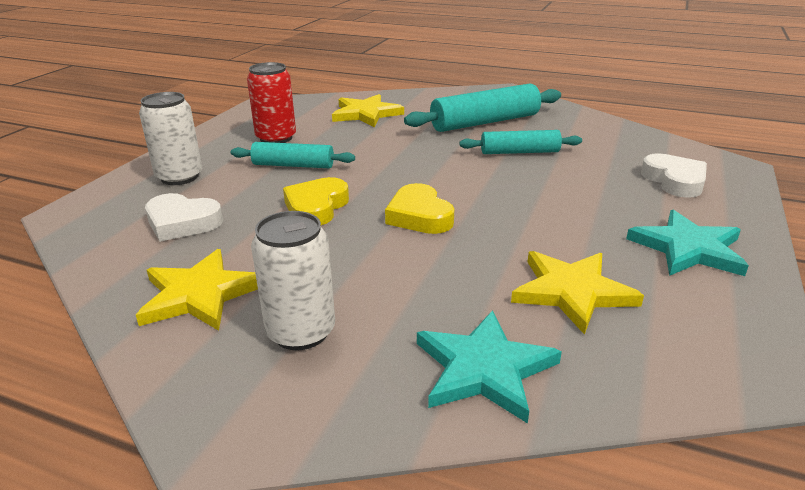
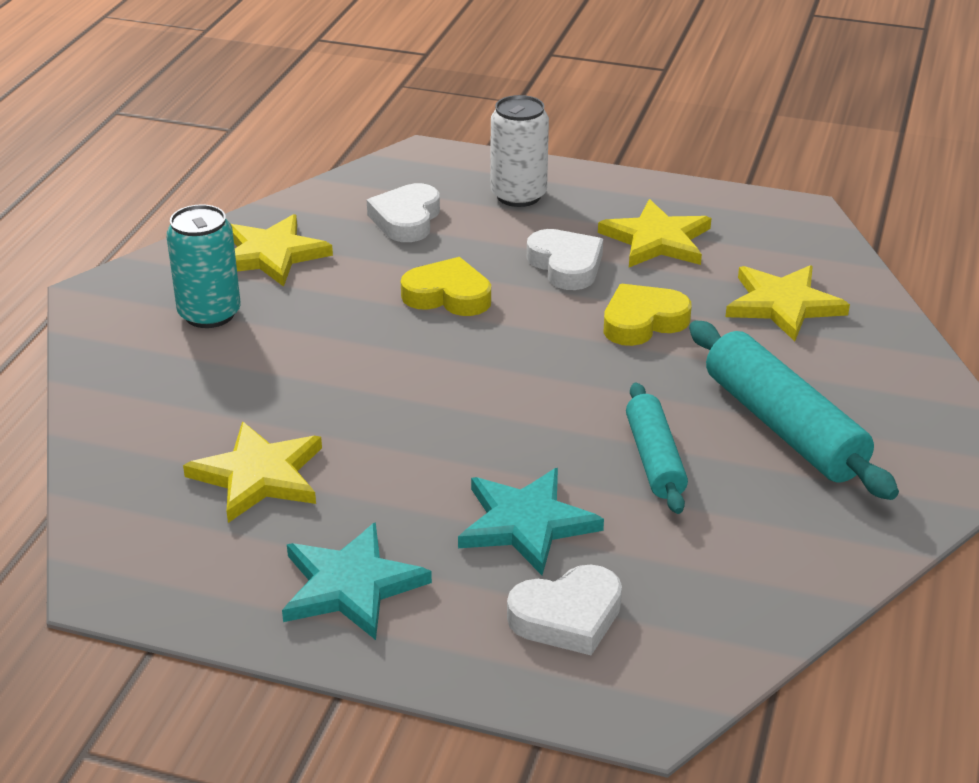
camera: 85 degrees right, 5 degrees up
turquoise rolling pin [231,142,355,168] -> white heart [527,229,603,290]
red can [247,62,296,143] -> yellow star [598,199,712,267]
white can [251,211,335,350] -> turquoise can [166,204,241,328]
yellow heart [385,183,454,234] -> yellow heart moved to [603,284,692,346]
turquoise star [417,310,562,423] -> turquoise star moved to [458,468,604,575]

